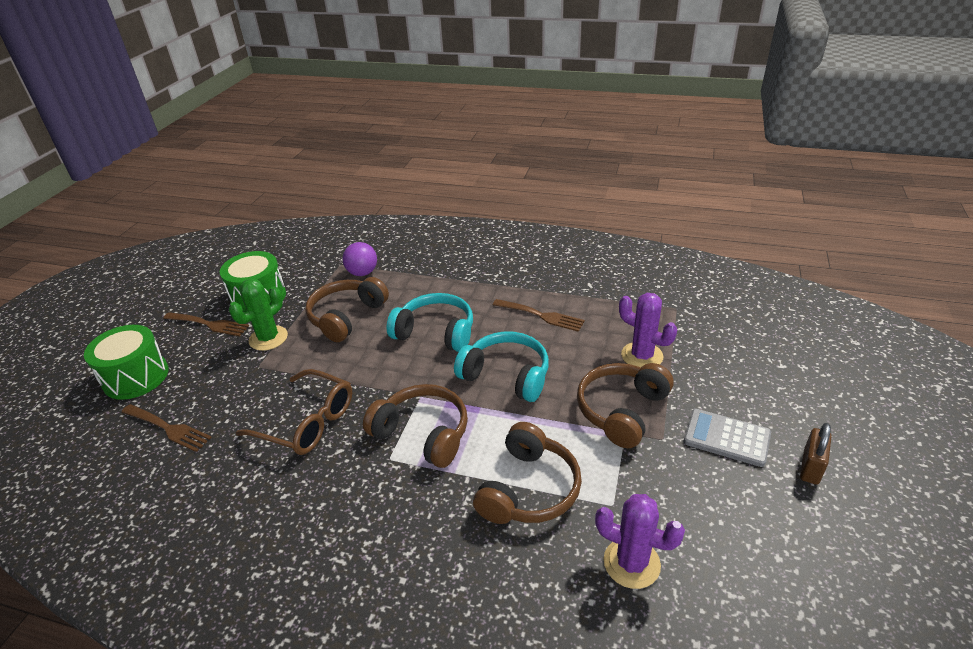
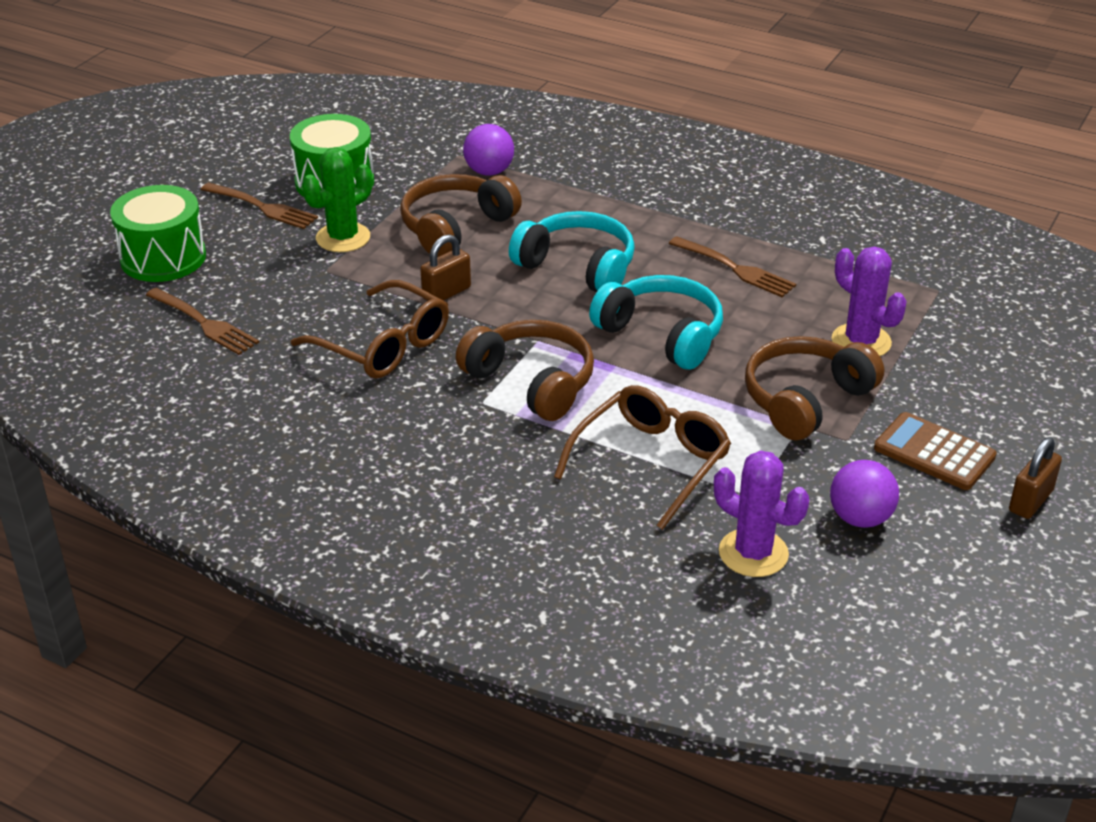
camera: 10 degrees right, 0 degrees up
brown headphones [473,422,582,524] -> brown glasses [554,385,731,530]
grey calculator [684,409,771,467] -> brown calculator [874,412,997,490]
none -> brown padlock [420,234,471,301]
none -> purple ball [830,460,899,528]

